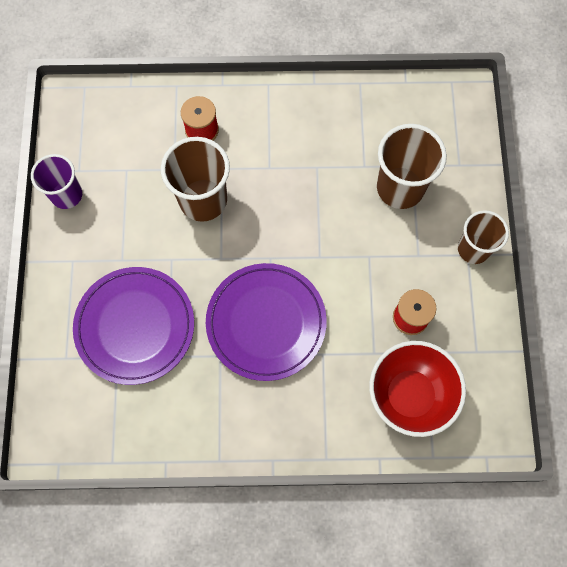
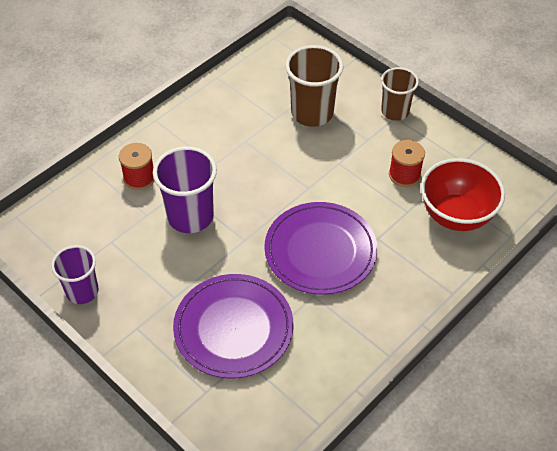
camera: 45 degrees left, 20 degrees down
brown cup [161,137,230,222] -> purple cup [153,146,217,233]

